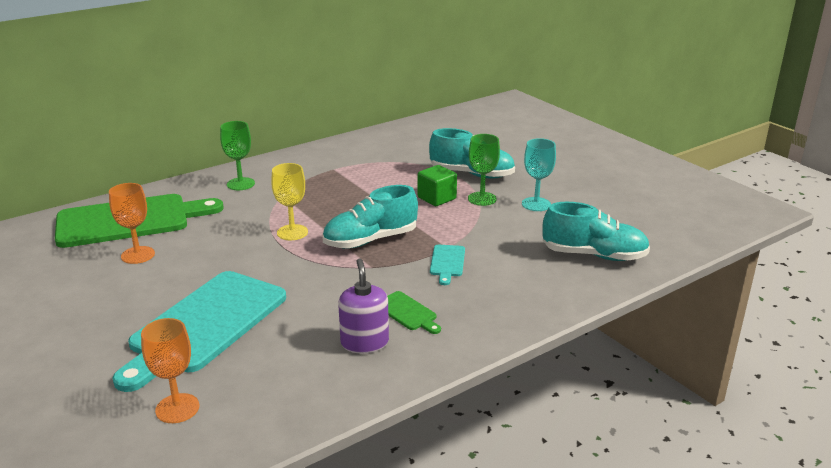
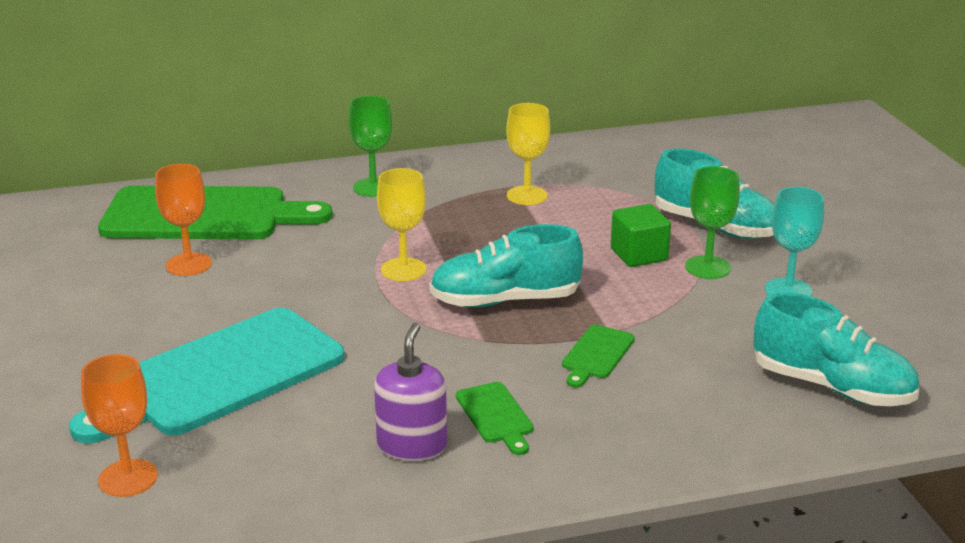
camera: 20 degrees right, 0 degrees up
turquoise cutting board [430,245,465,285] -> green cutting board [562,325,635,388]
none -> yellow goblet [506,103,550,205]

